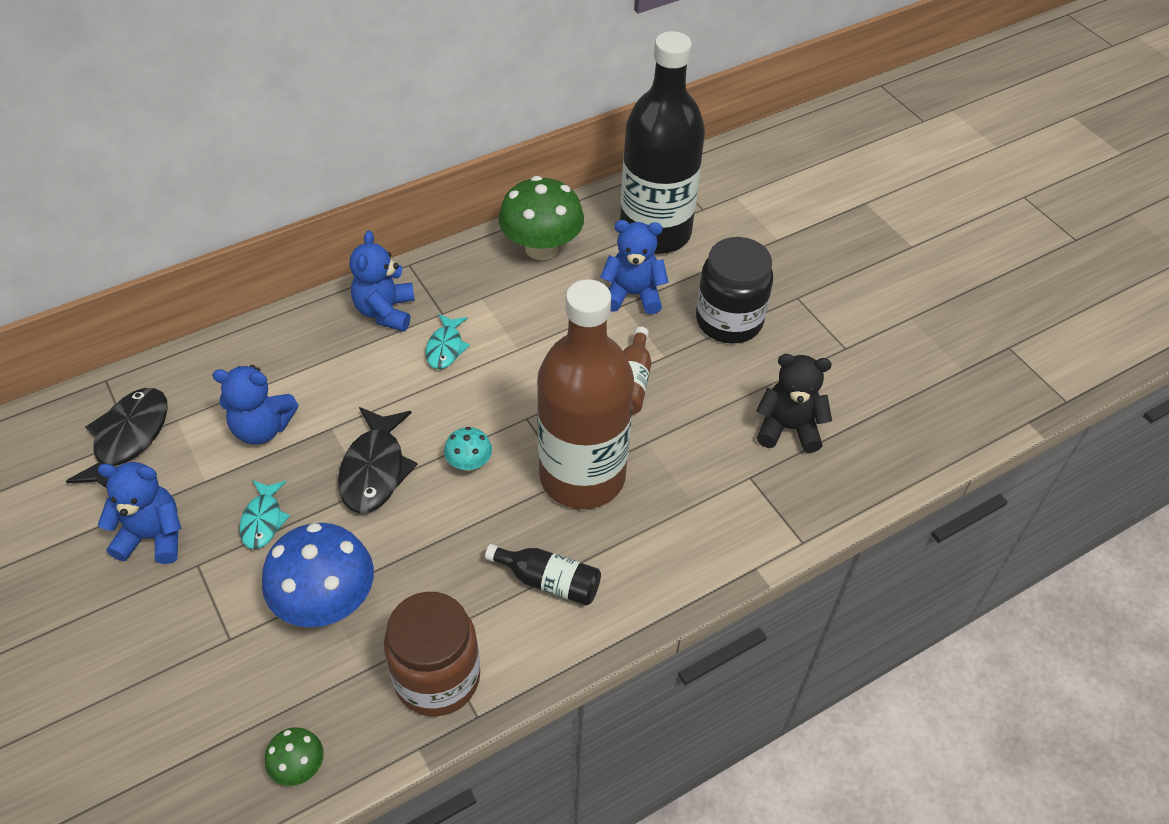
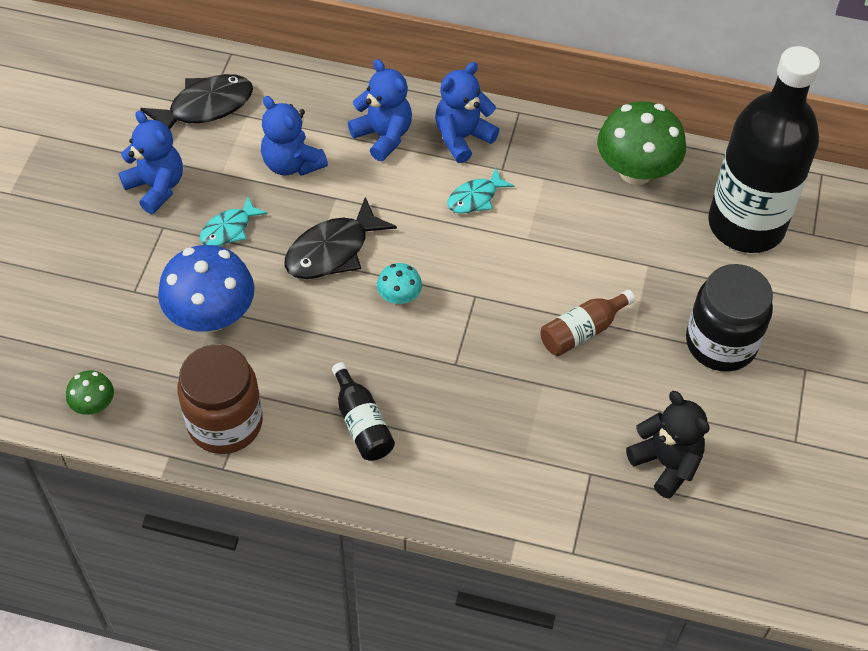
camera: 45 degrees right, 5 degrees up
brown bottle [537,279,634,509] -> none
blue teddy bear [600,220,669,315] -> blue teddy bear moved to [348,59,412,161]

